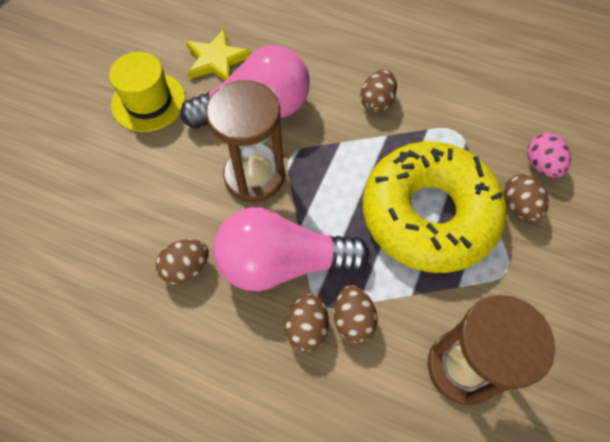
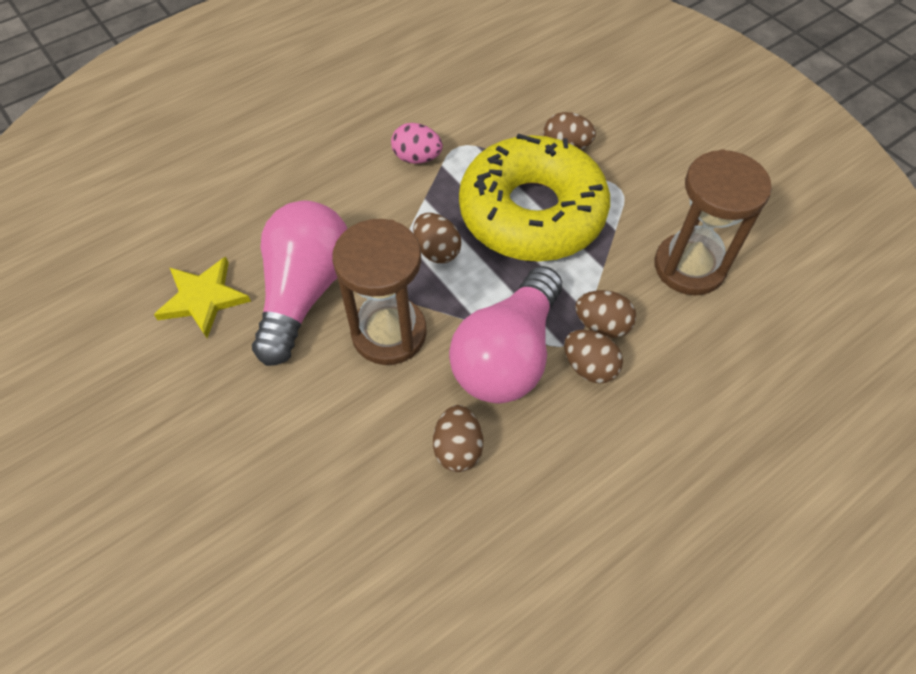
camera: 60 degrees left, 5 degrees down
yellow hat [109,52,185,132] -> none
brown egg [360,69,397,113] -> brown egg moved to [413,213,462,263]
pink egg [527,133,571,178] -> pink egg moved to [391,123,443,164]

